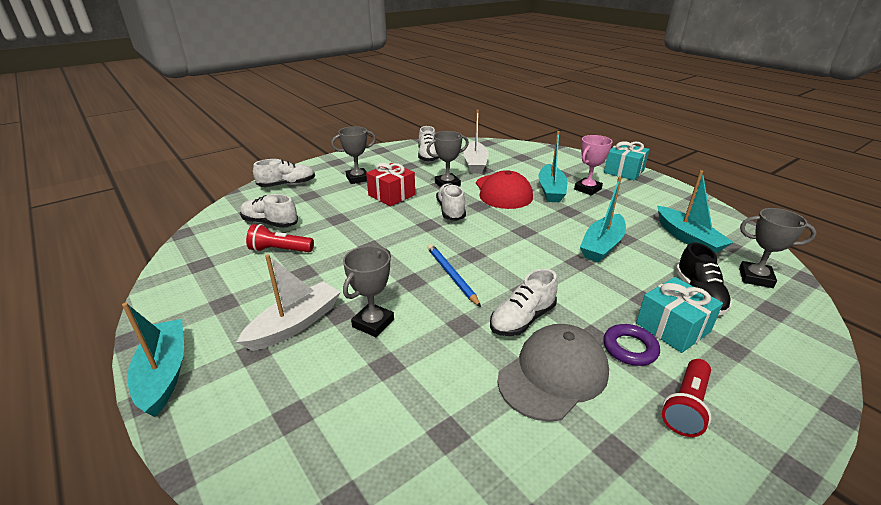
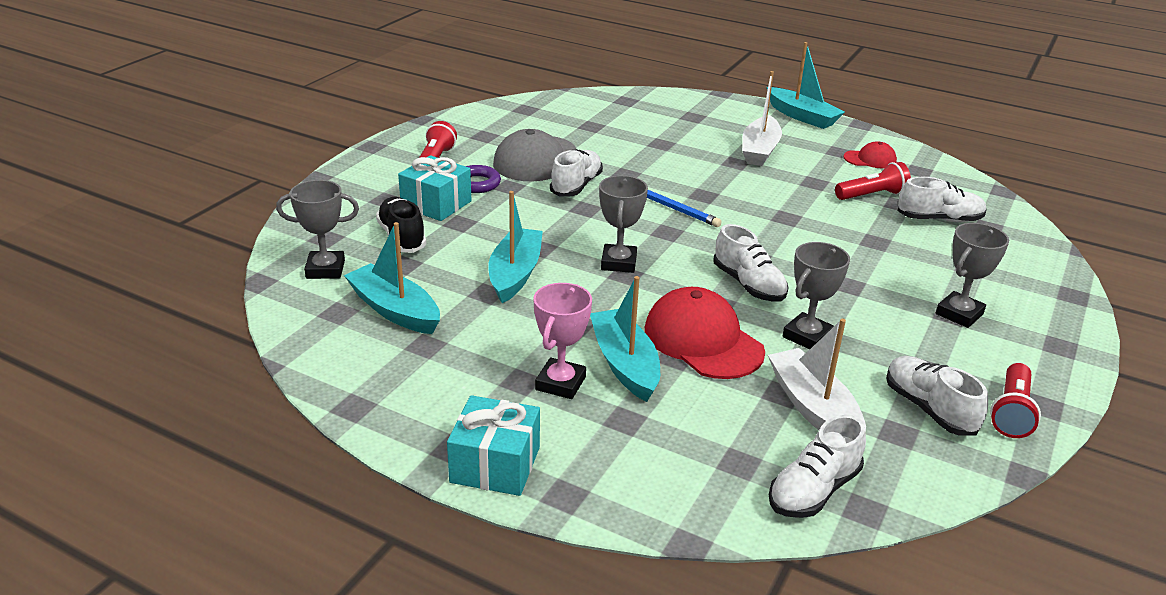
camera: 155 degrees right, 0 degrees up
white shoe [253,159,315,187] -> white shoe moved to [769,415,866,518]
grey trophy [343,246,394,337] -> grey trophy moved to [599,175,648,273]
red gift [366,162,415,206] -> none
none -> red cap [843,141,897,168]
none -> red flashlight [990,363,1041,438]

